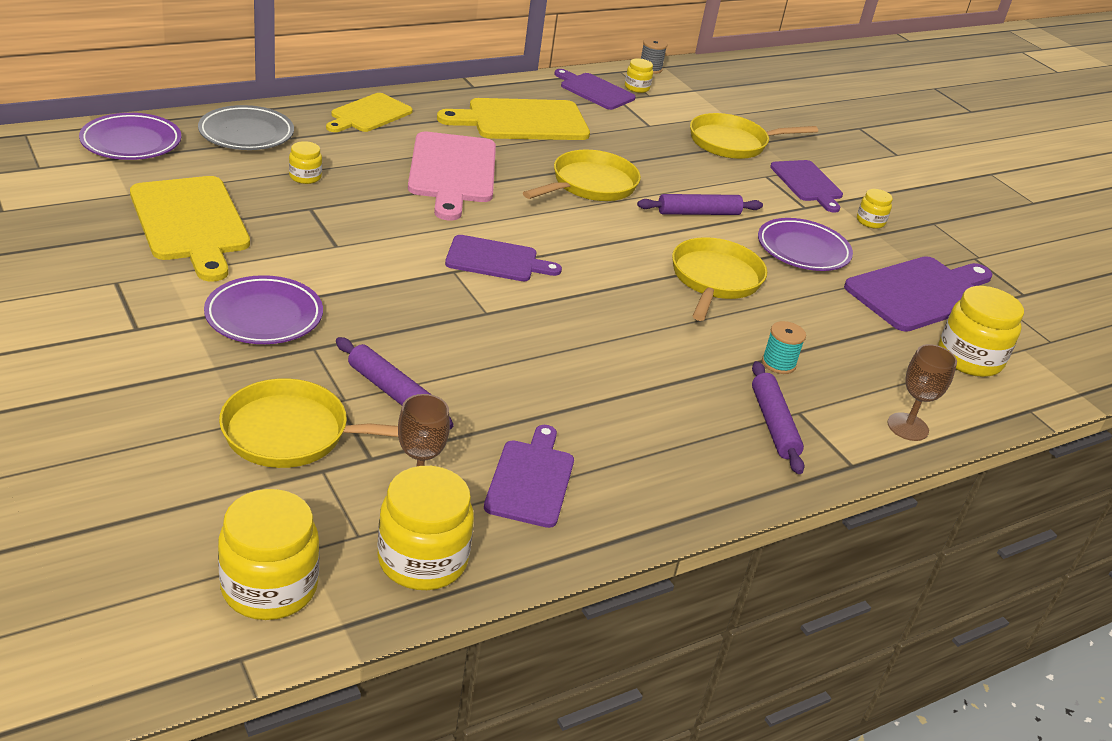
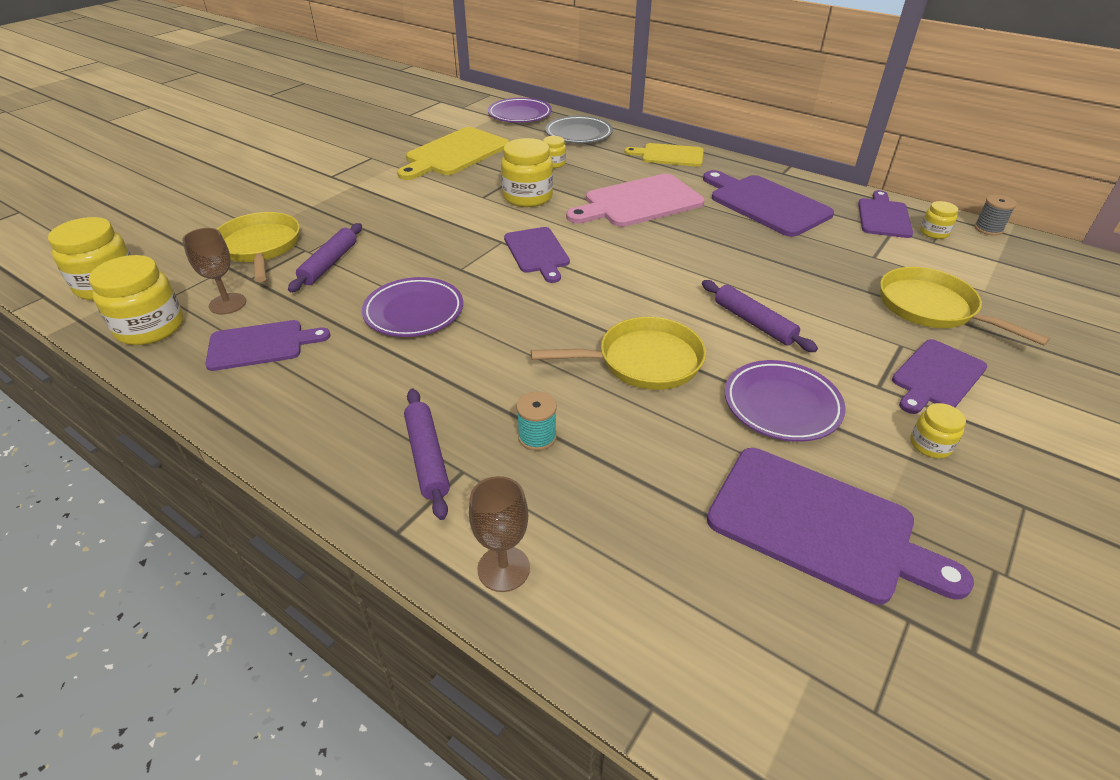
camera: 70 degrees right, 5 degrees up
purple plate [204,275,323,344] -> purple plate moved to [362,277,463,337]
yellow cutting board [437,98,590,140] -> purple cutting board [703,170,834,237]
yellow pan [523,150,641,201] -> none
purple rolling pin [752,361,805,474] -> purple rolling pin turned 75 degrees counterclockwise [404,389,450,520]
yellow jar [938,286,1024,377] -> yellow jar moved to [501,138,553,207]

